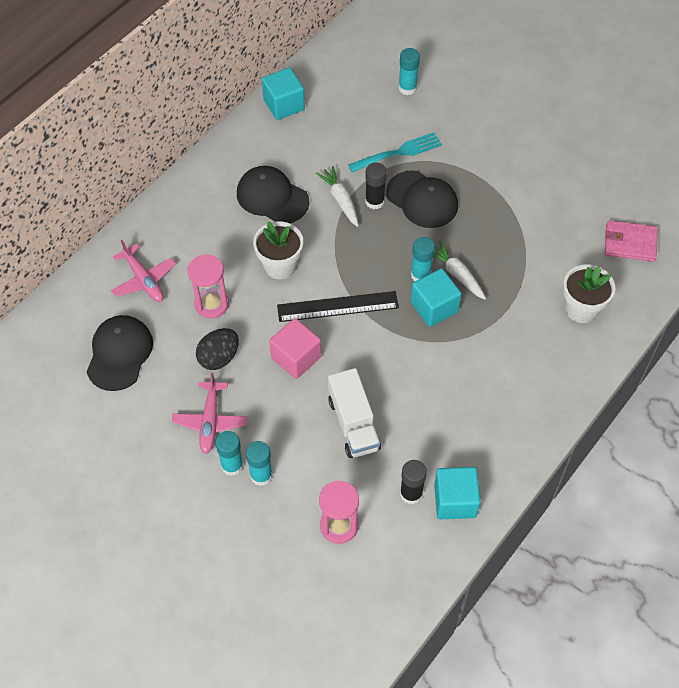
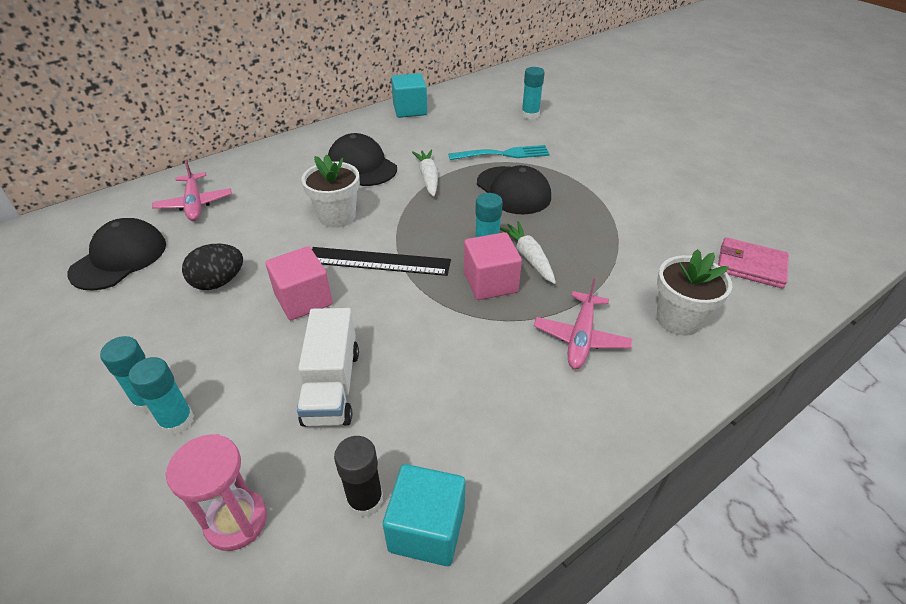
camera: 15 degrees right, 15 degrees down
pink plane [172,372,247,454] -> pink plane moved to [534,279,632,369]
pink hourglass [188,255,229,318] -> none
black glue stick [365,162,387,209] -> none
turquoise cube [411,268,461,327] -> pink cube [464,232,522,300]

